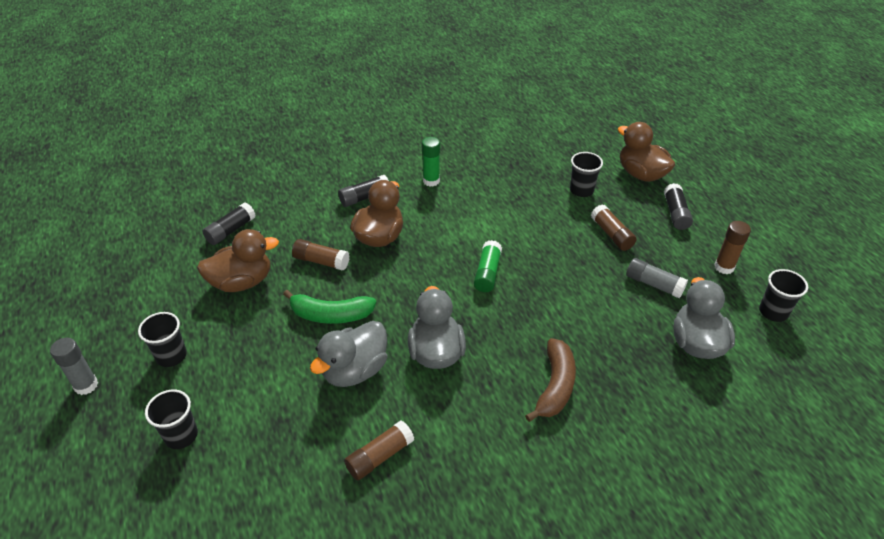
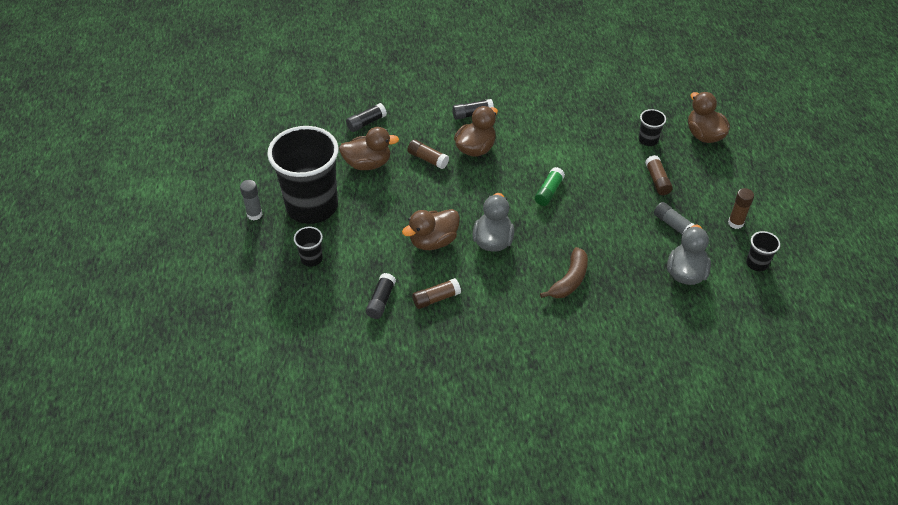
camera: 15 degrees right, 5 degrees up
black cup [138,312,187,367] -> black cup [267,126,339,224], size x2.47
green banana [283,290,376,324] -> none
grey duck [310,321,387,387] -> brown duck [402,209,460,250]
green glue stick [422,137,440,186] -> none
black glue stick [664,183,693,230] -> black glue stick moved to [366,273,396,319]

